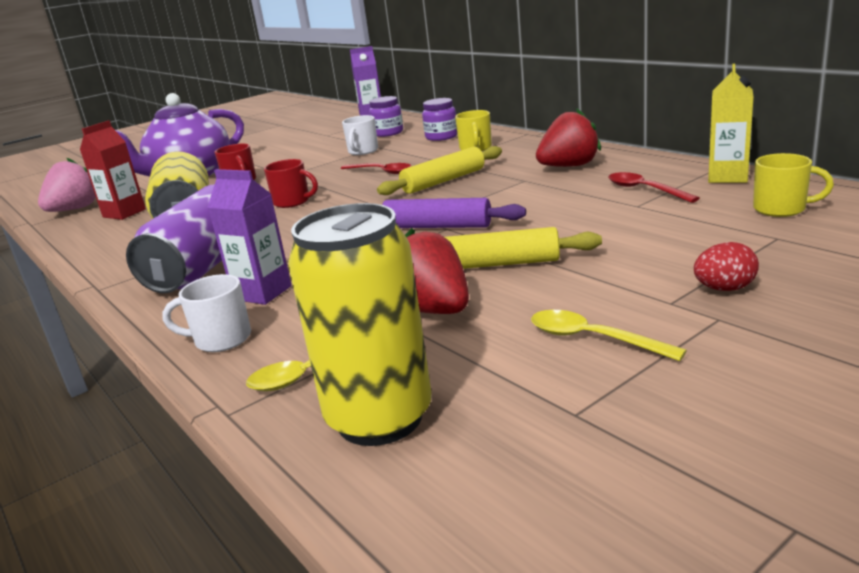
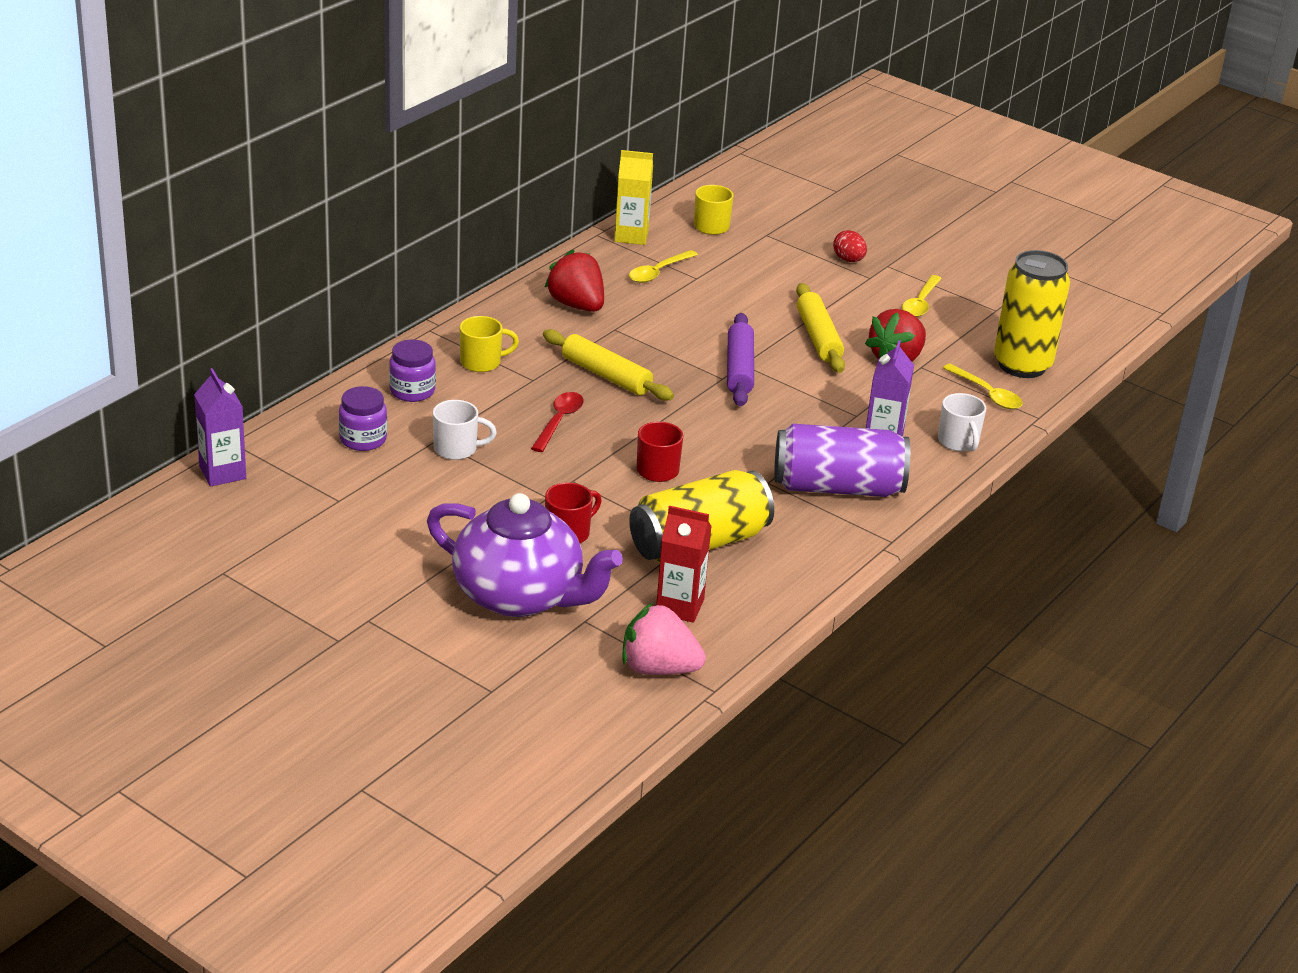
camera: 110 degrees left, 10 degrees up
red spoon [608,172,700,203] -> yellow spoon [629,250,698,283]

